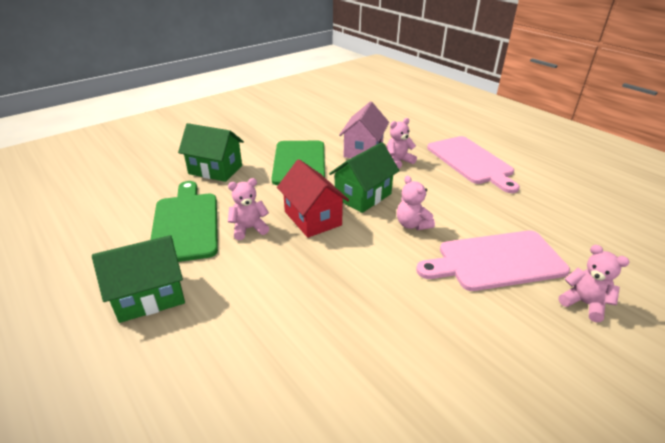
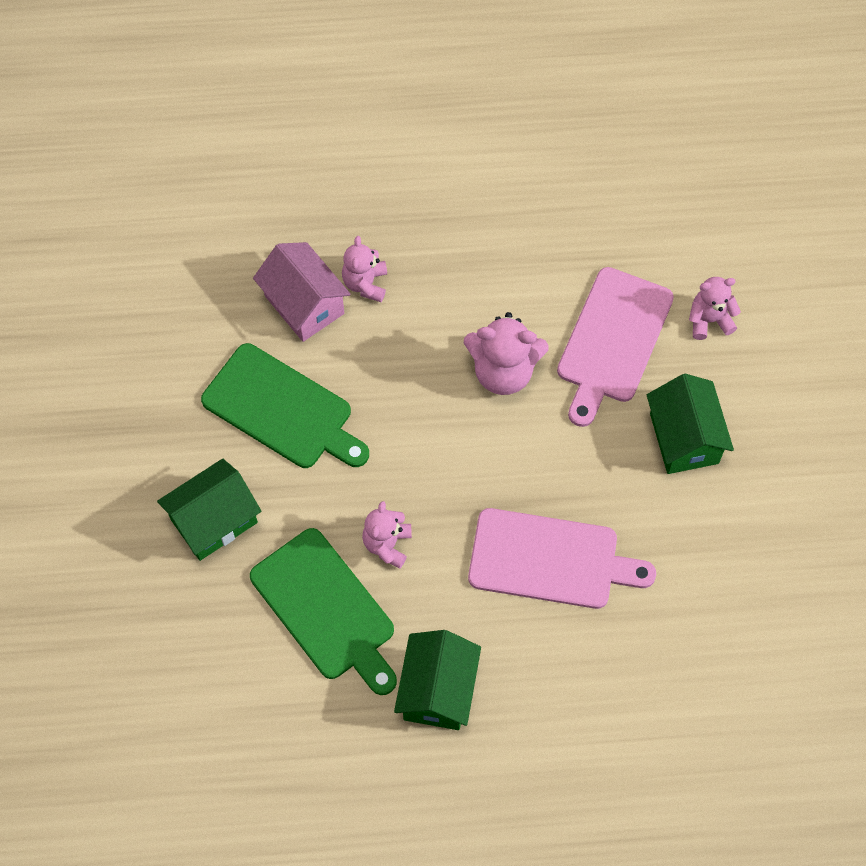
camera: 55 degrees left, 30 degrees up
green cutting board [150,181,218,262] -> green cutting board turned 150 degrees counterclockwise [250,528,397,695]
red house [277,159,349,238] -> none
green house [329,142,400,213] -> green house moved to [647,374,734,474]
pink teddy bear [397,176,435,230] -> pink teddy bear [464,312,549,395], size x1.58
pink cutting board [427,136,520,193] -> pink cutting board moved to [468,508,656,609]

